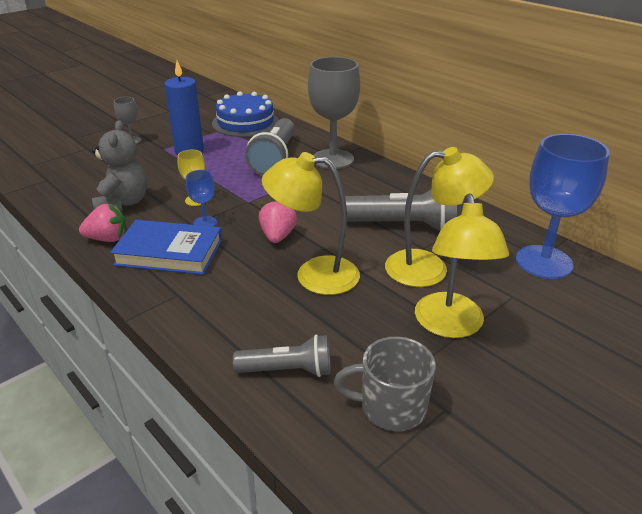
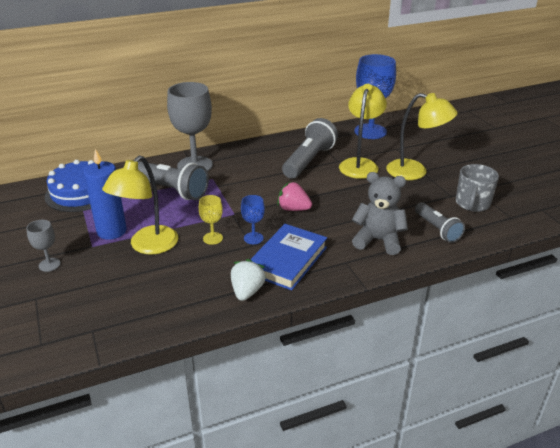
camera: 70 degrees left, 0 degrees up
pink strawberry [79,204,127,242] -> white strawberry [231,259,266,301]
grey teddy bear [92,120,147,211] -> grey teddy bear moved to [352,172,408,255]
grey flashlight [233,335,331,377] -> grey flashlight turned 135 degrees clockwise [415,202,465,243]
yellow lamp [262,152,360,295] -> yellow lamp moved to [102,155,178,255]

